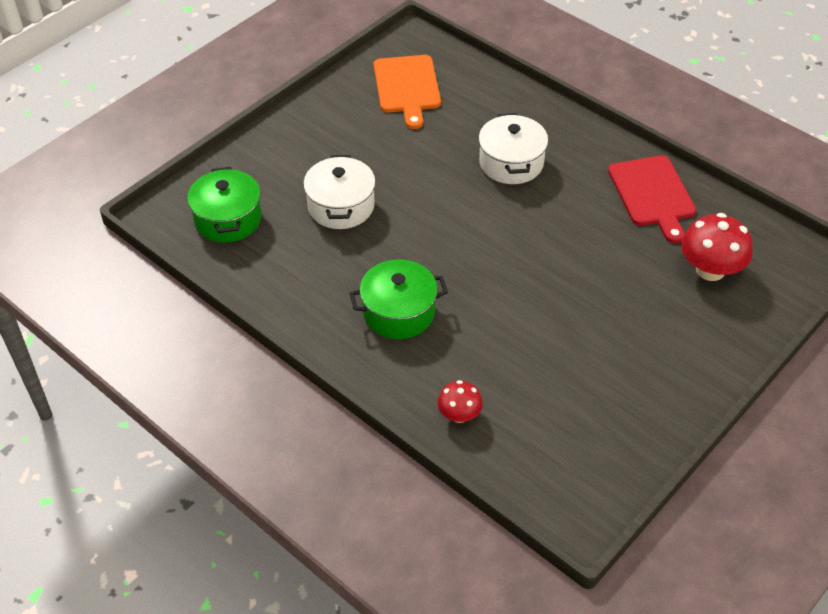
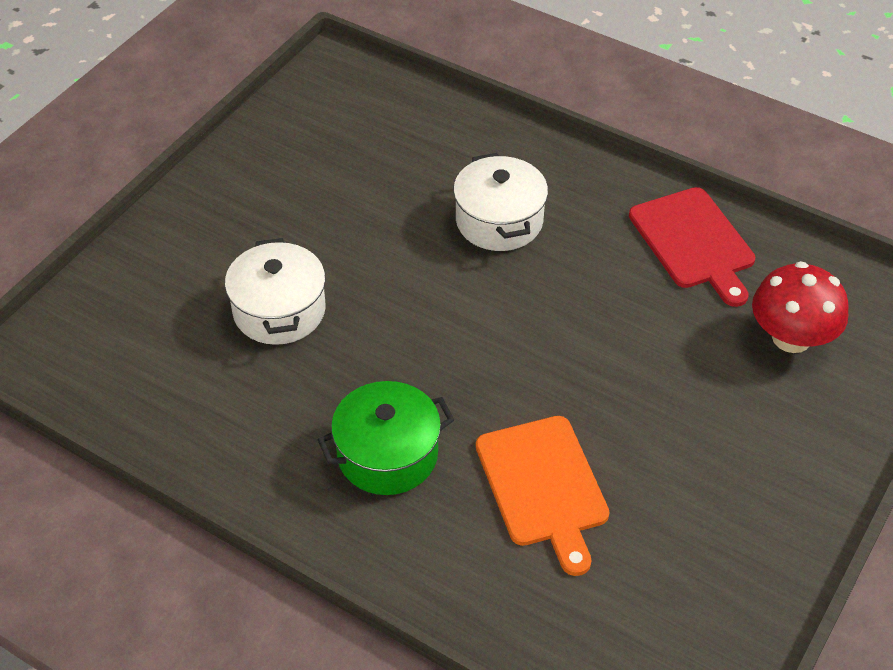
camera: 10 degrees left, 0 degrees up
green pot [187,167,262,243] -> none
orange cutting board [374,55,441,129] -> orange cutting board moved to [476,416,610,576]
red mushroom [437,380,483,423] -> none

